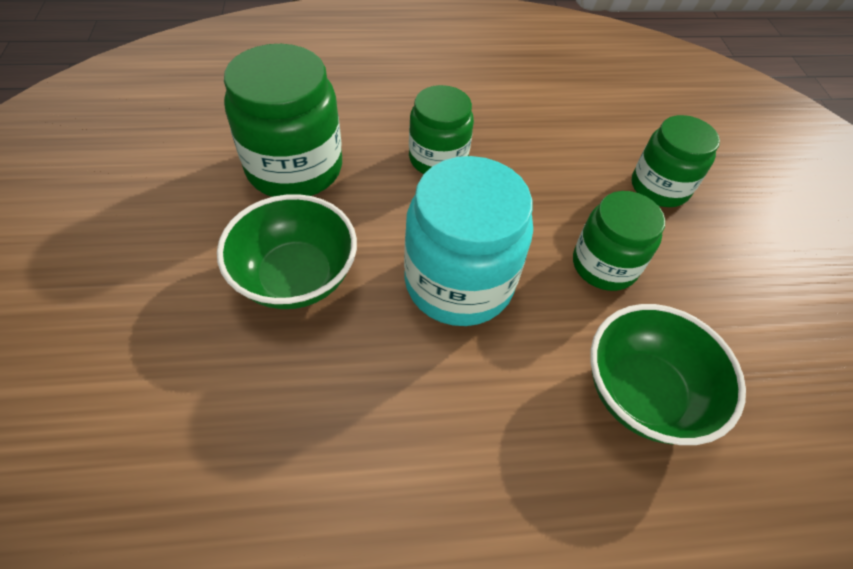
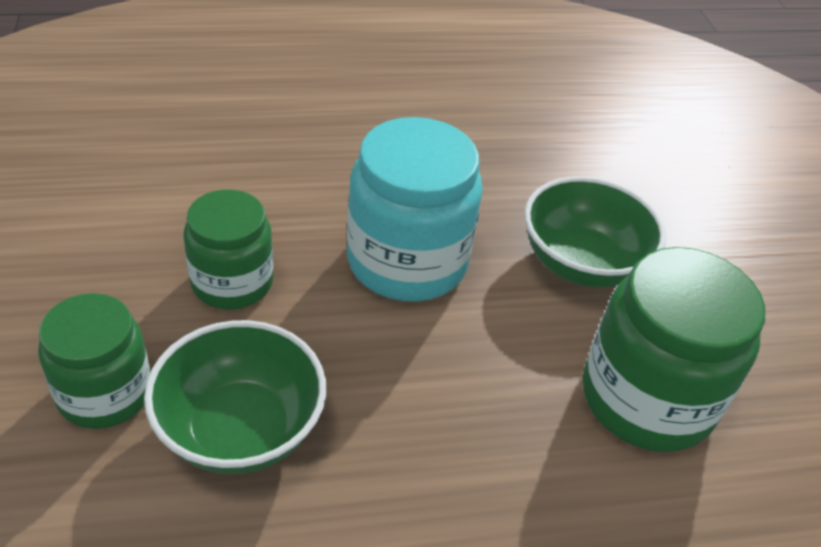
camera: 175 degrees right, 10 degrees down
green jar [409,85,474,174] -> none
green bowl [591,304,746,445] -> green bowl moved to [144,320,327,474]

